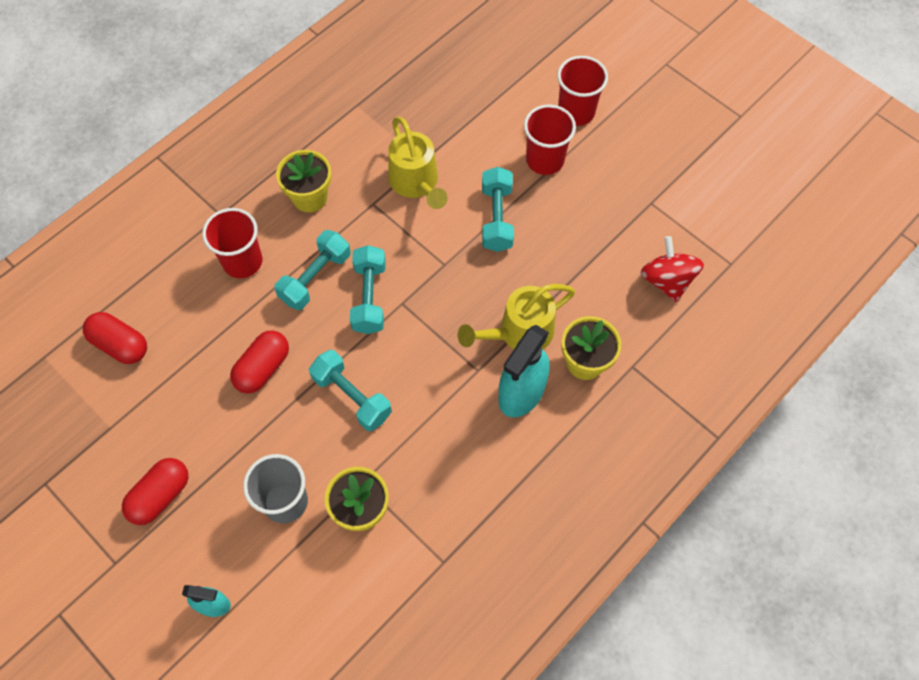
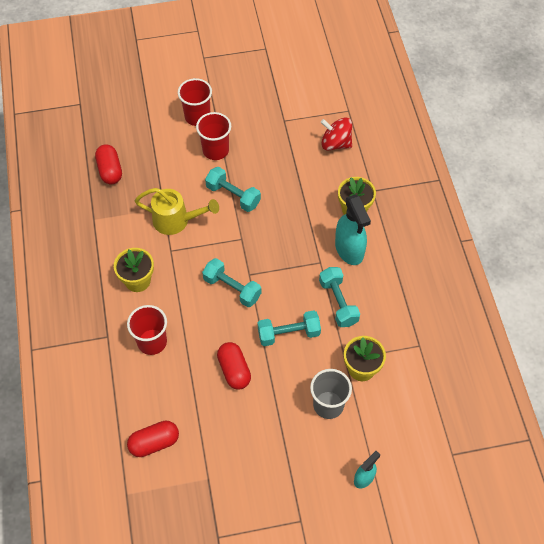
camera: 55 degrees left, 5 degrees down
red capsule [122,458,188,525] -> red capsule moved to [95,144,122,185]
turquoise dumbbell [275,230,351,310] -> turquoise dumbbell moved to [319,267,360,327]
yellow watering can [457,284,575,349] -> none

